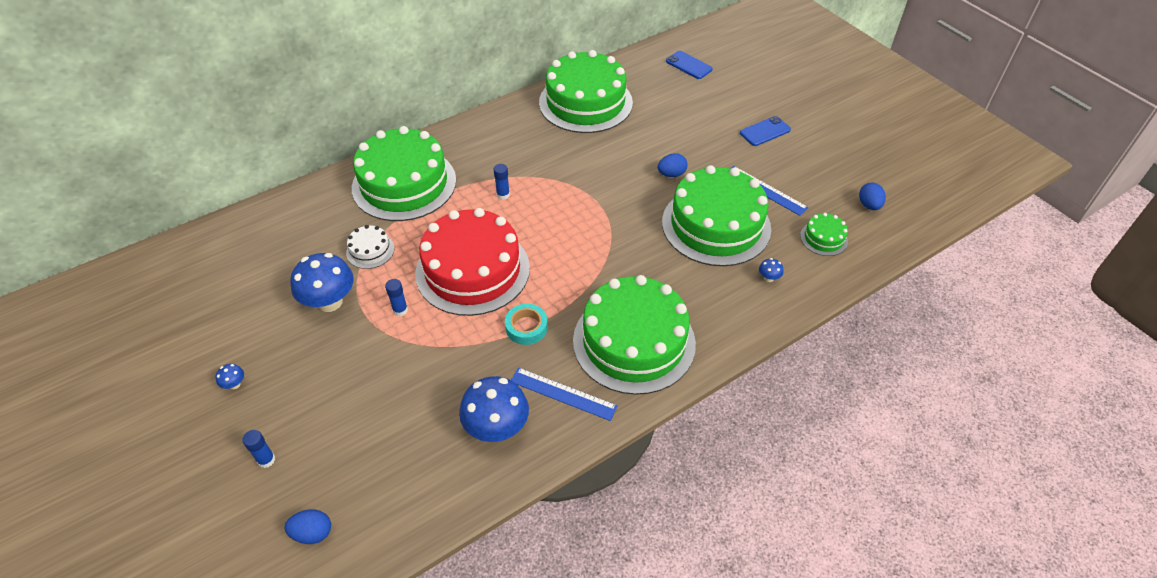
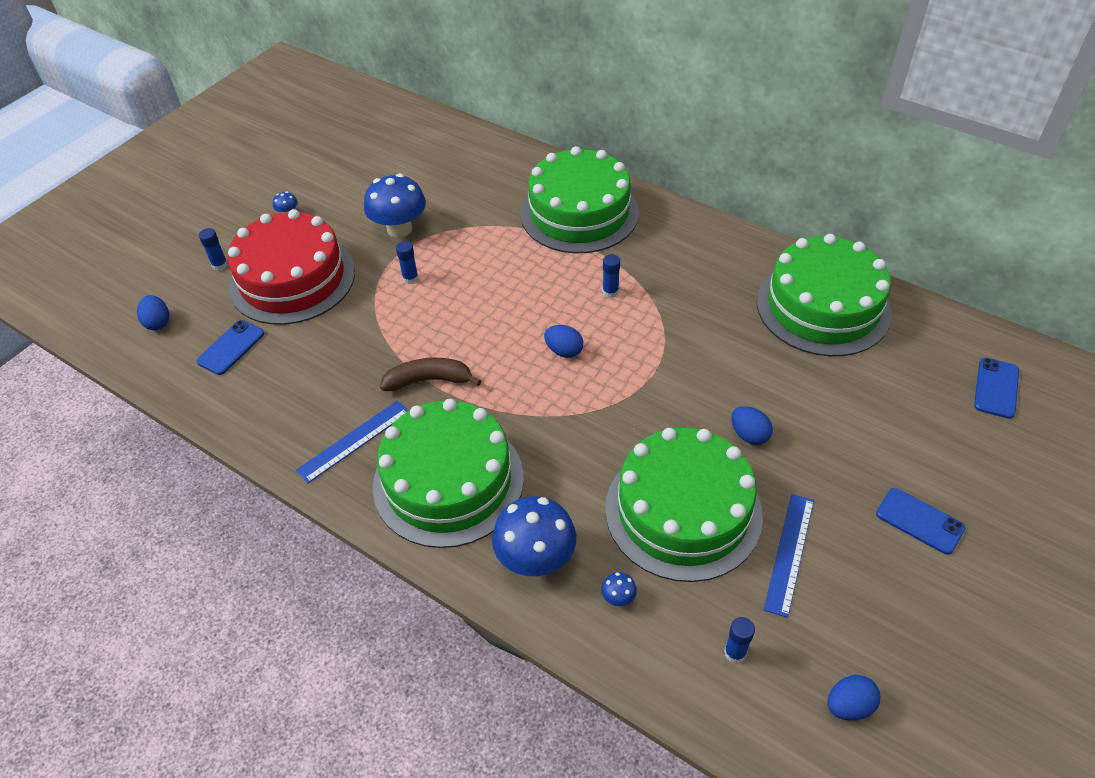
camera: 70 degrees right, 0 degrees up
white cake [346,225,394,269] -> none
red cake [415,208,530,316] -> red cake moved to [228,209,355,325]
blue mushroom [459,376,529,442] -> blue mushroom moved to [492,496,576,576]
turquoise tape [505,304,548,345] -> brown banana [380,358,481,391]
blue ruler [511,367,618,421] -> blue ruler turned 45 degrees clockwise [296,400,408,483]
green cake [800,213,848,256] -> blue glue stick [724,617,755,664]
none -> blue phone [197,320,264,375]
none -> blue egg [544,325,583,358]

